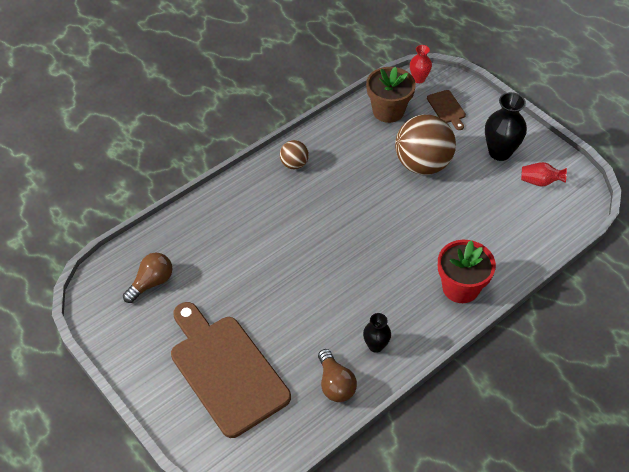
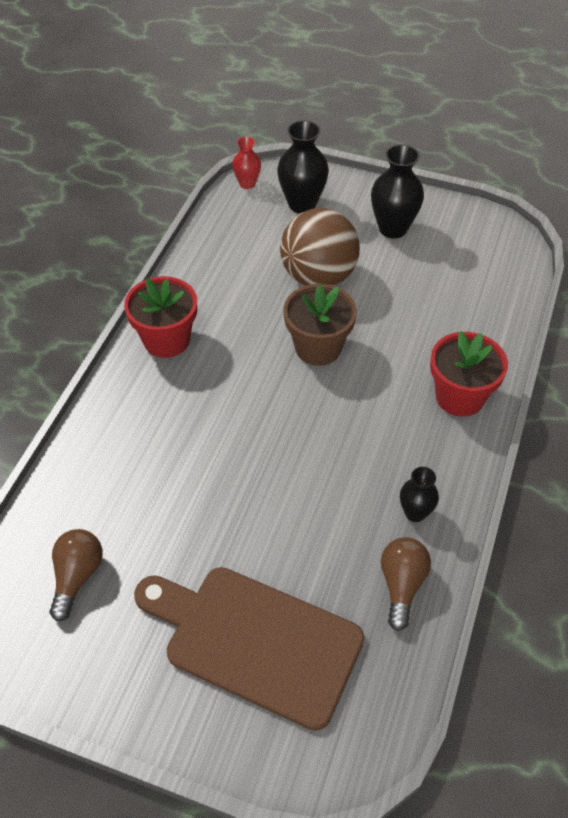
camera: 30 degrees left, 0 degrees up
brown ball [280,140,309,169] -> red flower pot [124,276,197,358]
brown light bulb [318,349,357,402] -> brown light bulb turned 120 degrees counterclockwise [381,537,431,631]
brown flower pot [366,67,416,123] -> brown flower pot moved to [283,284,357,366]
brown cutting board [427,90,466,130] -> black vase [277,120,329,213]
red vase [521,162,567,187] -> none

